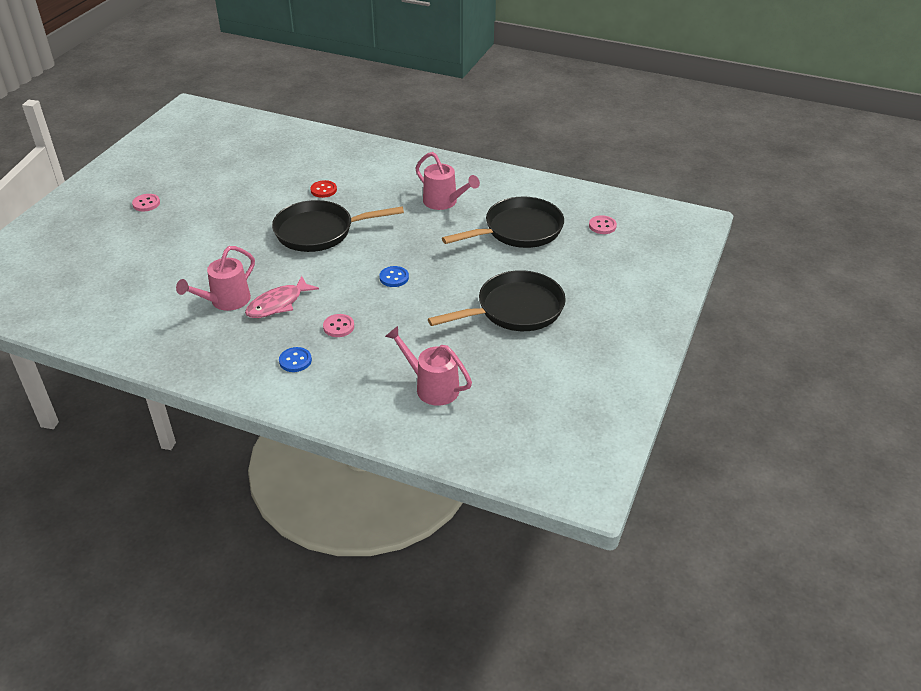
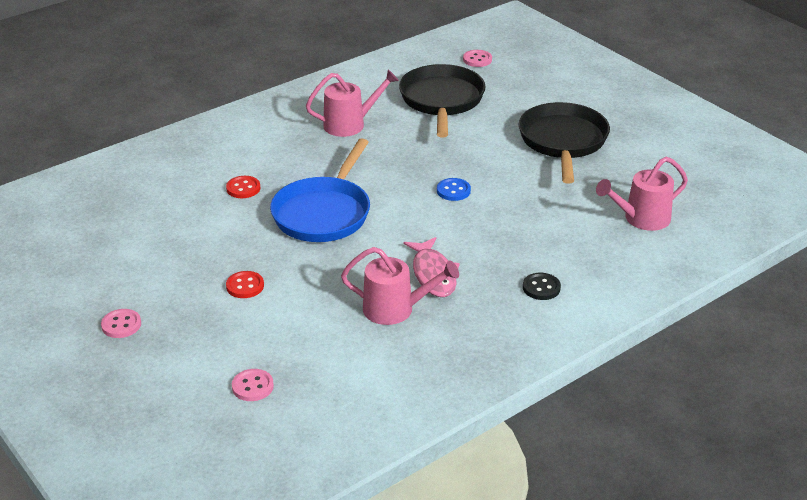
camera: 60 degrees left, 5 degrees down
pink watering can [176,246,255,311] -> pink watering can turned 60 degrees counterclockwise [341,247,459,325]
black pan [272,200,404,252] -> blue pan [270,138,370,242]
blue button [279,347,312,372] -> black button [523,273,561,300]
pink button [323,314,354,337] -> pink button moved to [232,369,274,401]
none -> red button [226,271,264,298]

